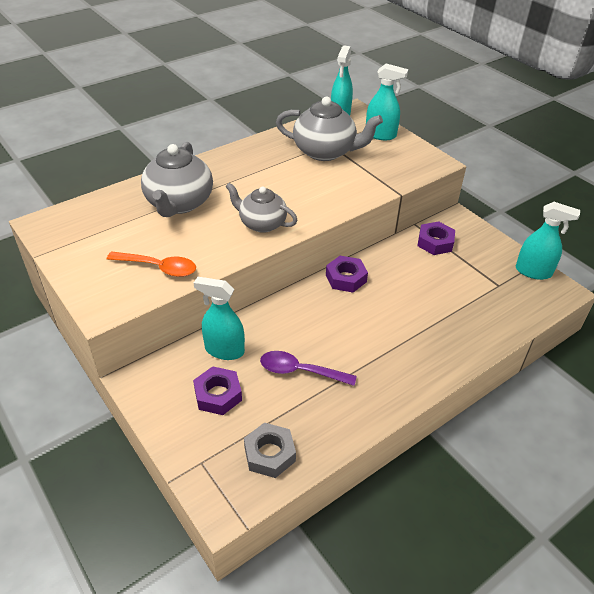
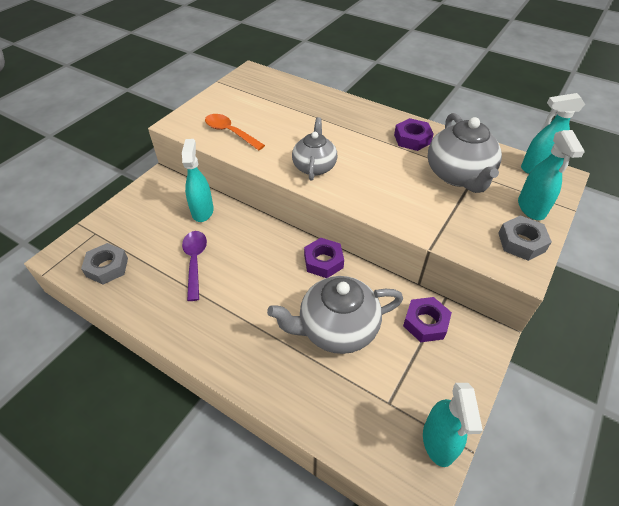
camera: 70 degrees right, 5 degrees up
orange spoon [107,251,196,277] -> orange spoon turned 135 degrees clockwise [205,114,265,150]
grey teapot [141,142,213,217] -> grey teapot moved to [267,276,403,354]
purple nut [193,366,242,415] -> purple nut moved to [394,118,434,151]
none -> grey nut [498,215,552,261]

